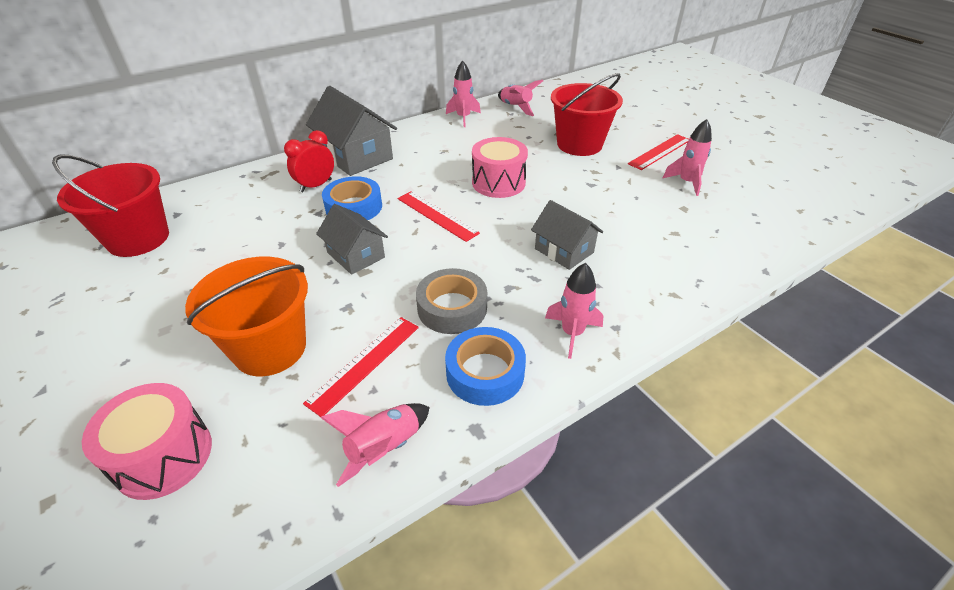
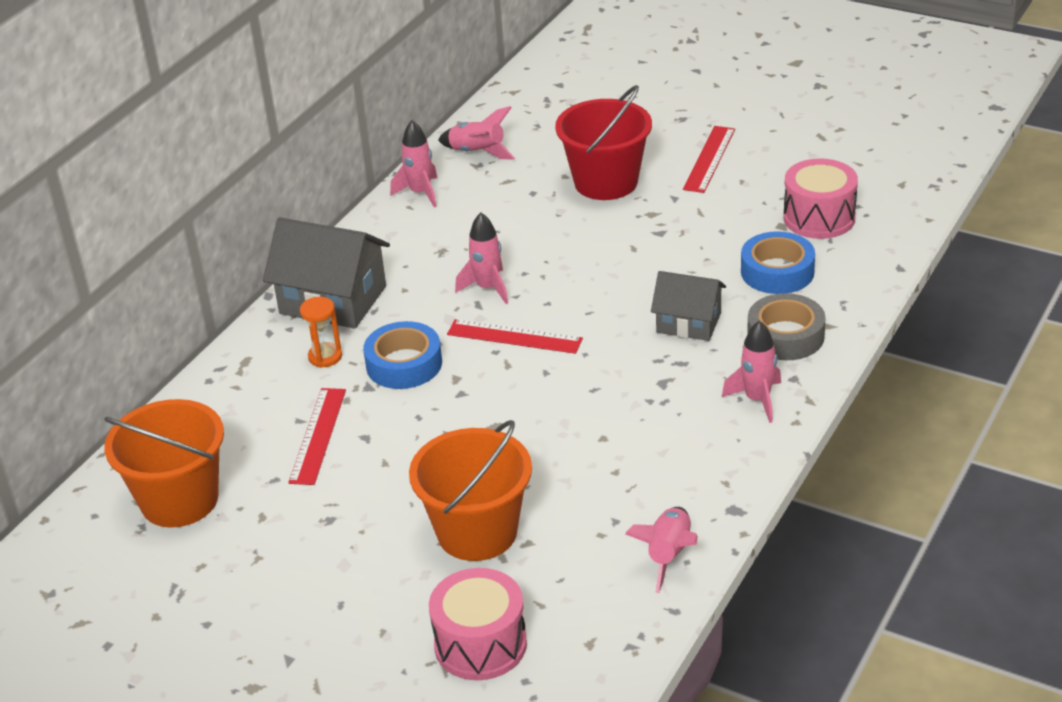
camera: 25 degrees left, 5 degrees down
red bucket [52,155,169,257] -> orange bucket [104,399,224,528]
red clock [284,130,334,192] -> orange hourglass [300,297,342,368]
red ruler [303,317,419,417] -> red ruler moved to [288,388,346,485]
grey house [316,204,388,275] -> none
grey tape [416,268,487,334] -> grey tape moved to [747,293,826,360]
blue tape [445,327,526,406] -> blue tape moved to [741,231,815,294]
pink drum [472,137,528,198] -> pink drum moved to [783,158,858,239]
pink rocket [662,119,712,196] -> pink rocket moved to [455,212,508,304]

